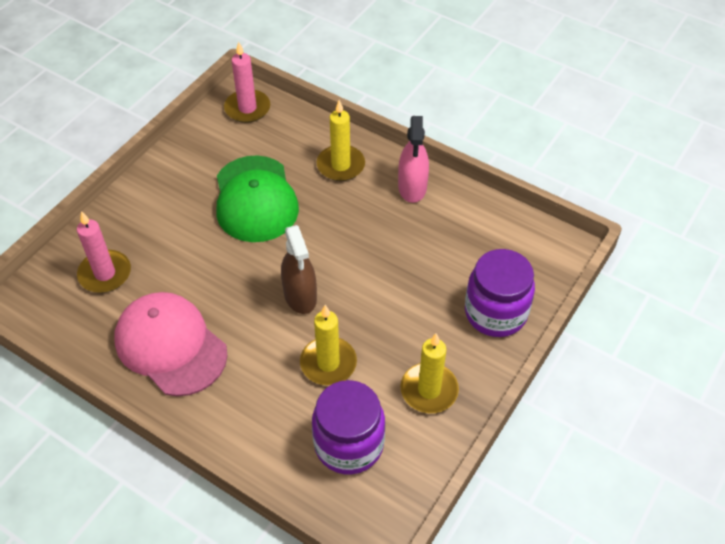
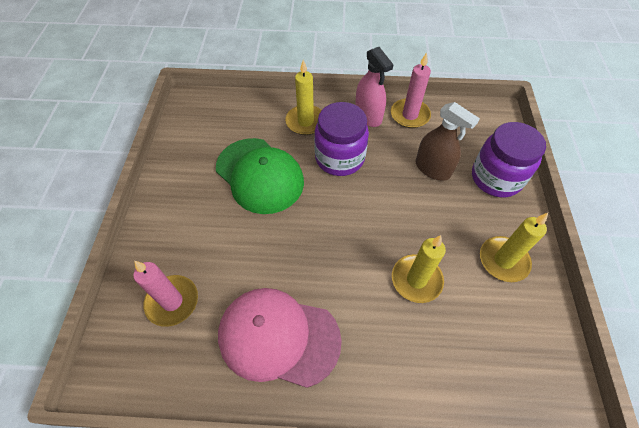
camera: 30 degrees left, 5 degrees up
pink candle [224,42,270,123] -> pink candle moved to [391,52,431,128]
brown spray bottle [281,225,317,314] -> brown spray bottle moved to [416,102,480,181]
purple jar [312,380,385,475] -> purple jar moved to [314,102,369,176]

